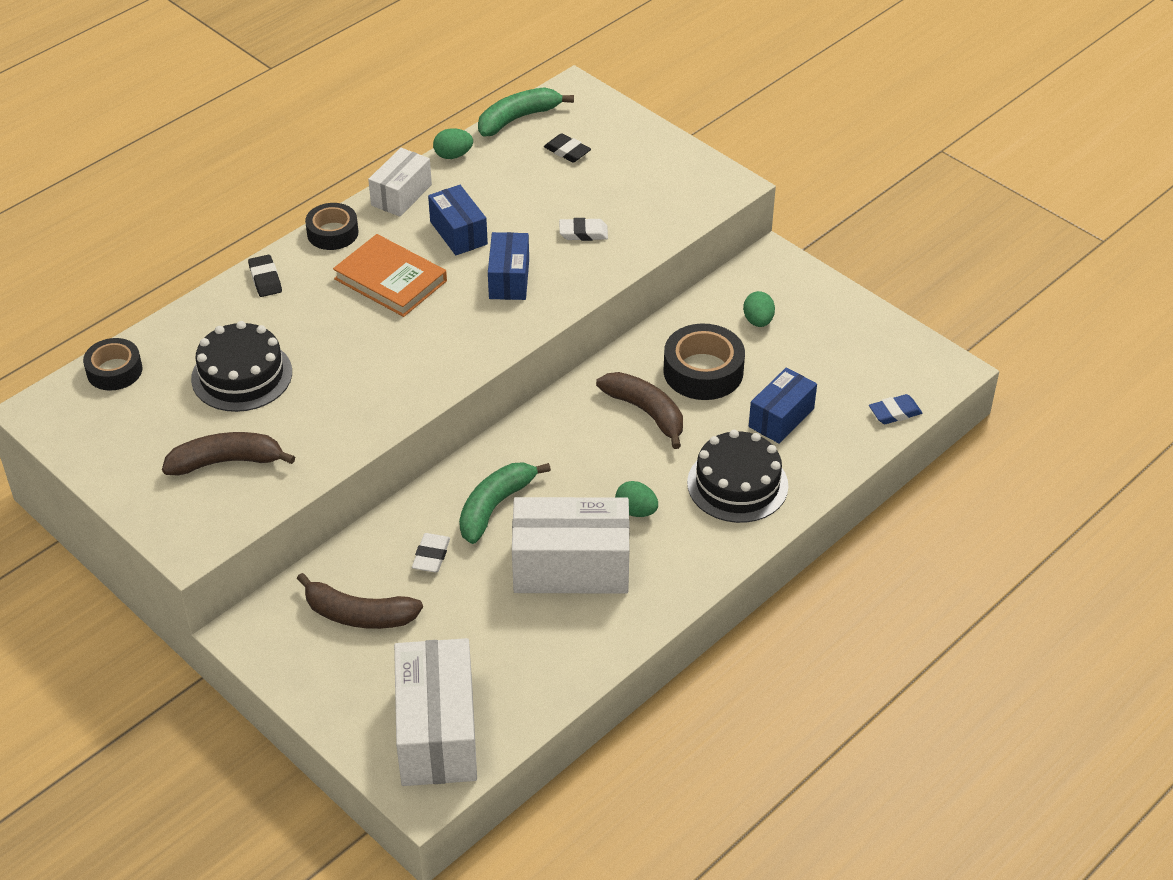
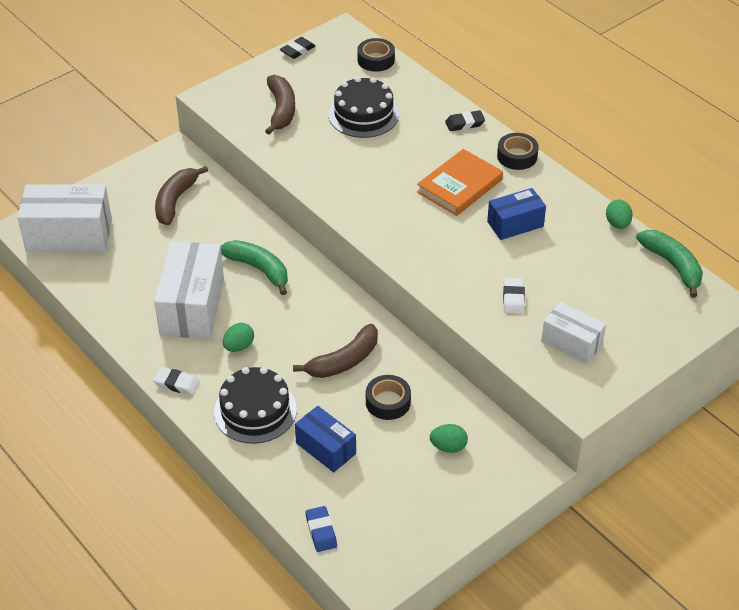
camera: 95 degrees right, 0 degrees up
white box [368,148,432,217] -> white box moved to [541,302,606,364]
white eraser [412,533,450,573] -> white eraser moved to [153,367,200,395]
blue box [488,232,529,300] -> none
black eraser [544,133,591,162] -> black eraser moved to [280,37,315,59]
black tape [663,324,745,400] -> black tape [366,375,411,420], size x0.66

